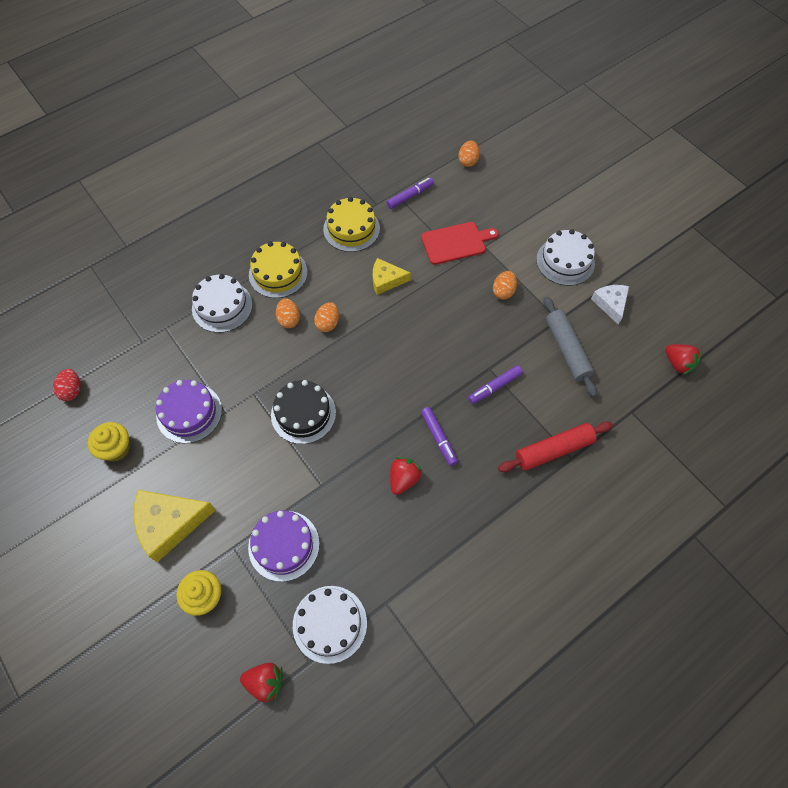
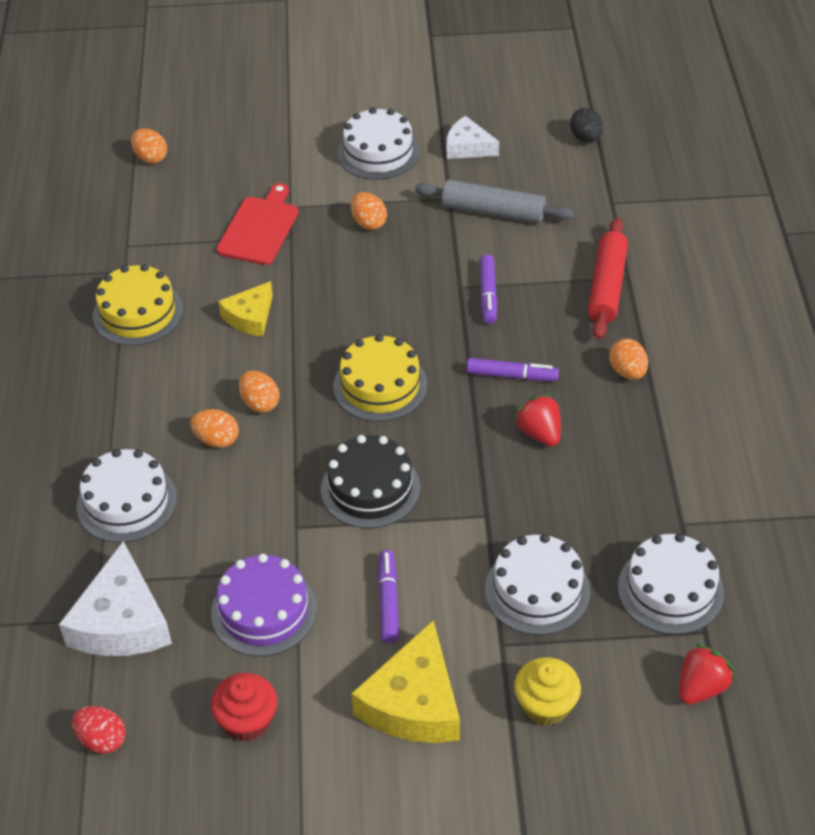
camera: 55 degrees left, 15 degrees down
yellow cupcake [88,422,130,462] -> red cupcake [211,673,277,742]
purple cake [248,511,320,582] -> white cake [485,534,590,635]
yellow cake [249,242,308,298] -> yellow cake moved to [333,334,427,422]
purple marker [387,177,434,209] -> purple marker moved to [378,550,399,643]
red strawberry [665,344,702,375] -> black egg [570,108,603,143]
none -> white cheese [59,541,172,656]
none -> orange egg [609,338,648,380]

